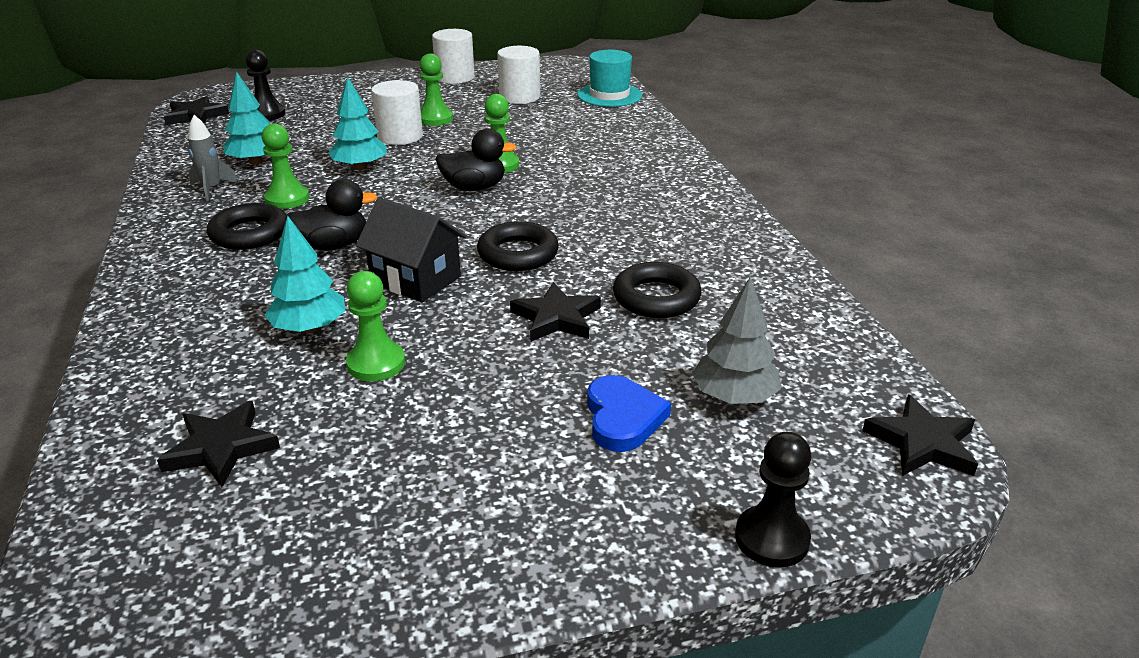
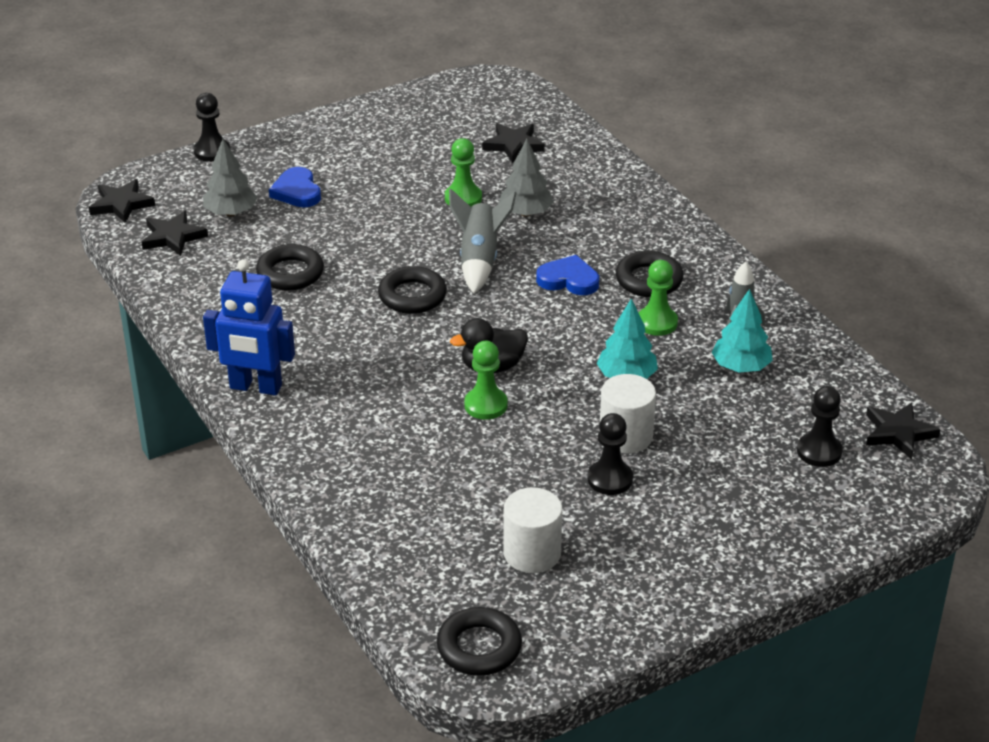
camera: 165 degrees right, 5 degrees up
turquoise tree [265,215,346,333] -> grey tree [499,139,554,217]
black duck [285,179,377,251] -> blue heart [536,255,599,295]
black house [356,197,466,303] -> grey rocket [449,188,517,294]
green pawn [420,53,453,126] -> black pawn [588,413,633,495]
white cylinder [432,29,475,84] -> none
black star [510,282,601,342] -> black star moved to [142,210,208,256]
turquoise hat [577,50,642,107] -> none
none -> blue robot [203,259,295,395]
none -> black ring [437,607,522,676]

